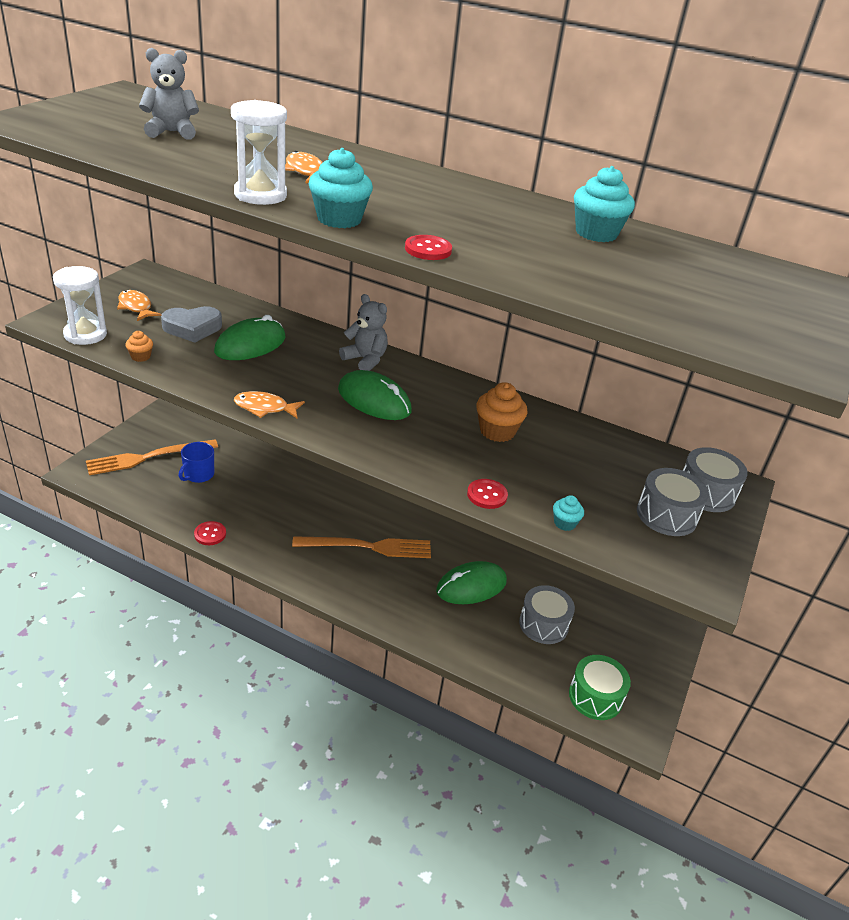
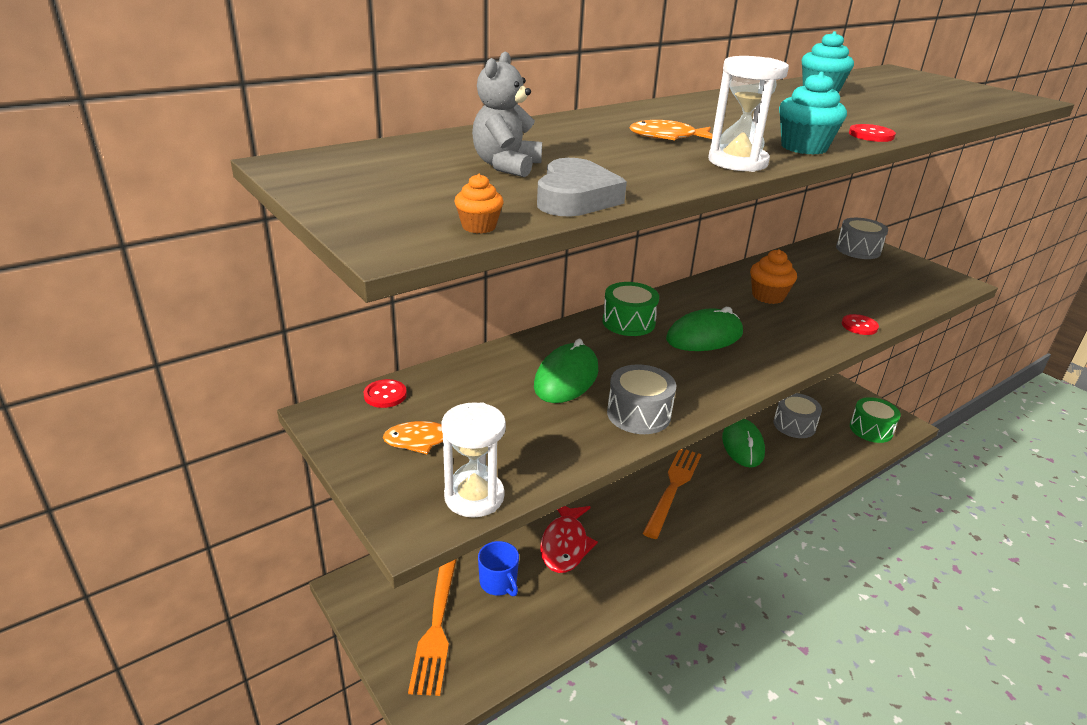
camera: 60 degrees left, 5 degrees down
orange cupcake [125,331,153,362] -> orange cupcake moved to [455,174,504,234]
grey heart [161,306,222,343] -> grey heart moved to [537,158,627,217]
red button [194,521,226,545] -> red button moved to [364,379,407,408]
green mouse [214,315,286,360] -> green mouse turned 45 degrees clockwise [534,339,598,403]
orange fish [234,391,305,418] -> none
grey teddy bear [339,294,388,371] -> green drum [602,282,659,336]
turquoise cupcake [553,495,584,531] -> none
grey drum [637,468,709,536] -> grey drum moved to [607,364,677,434]
none -> red fish [540,506,598,573]

